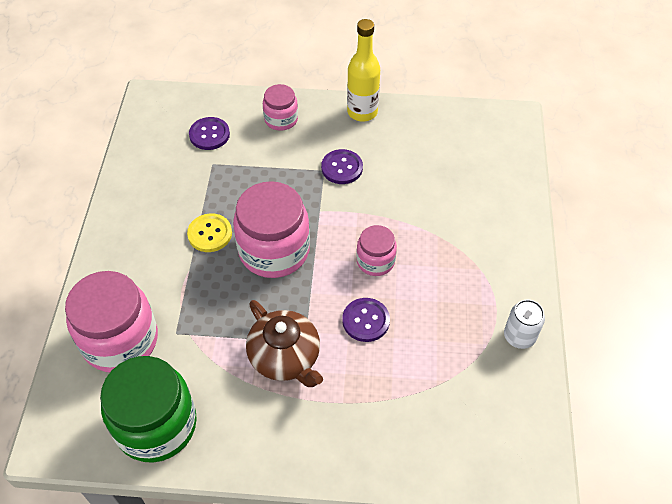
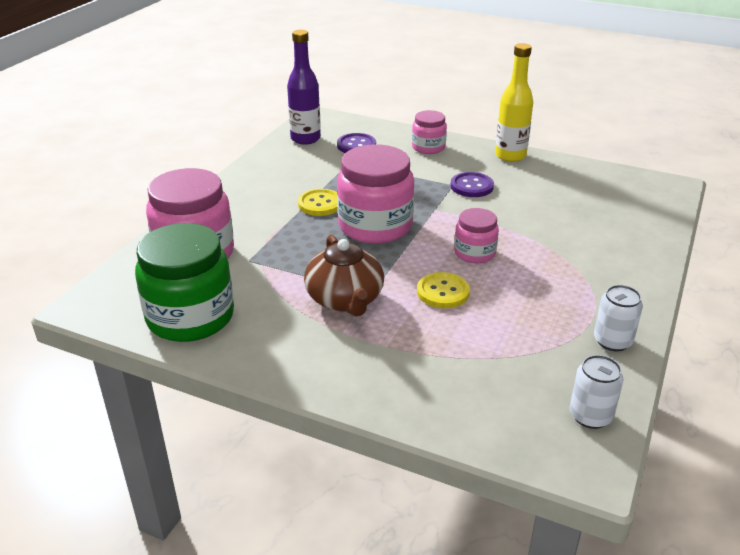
camera: 20 degrees right, 20 degrees down
purple button [342,298,390,342] -> yellow button [417,272,470,308]
none -> purple bottle [287,30,321,145]
none -> white can [569,355,624,429]

